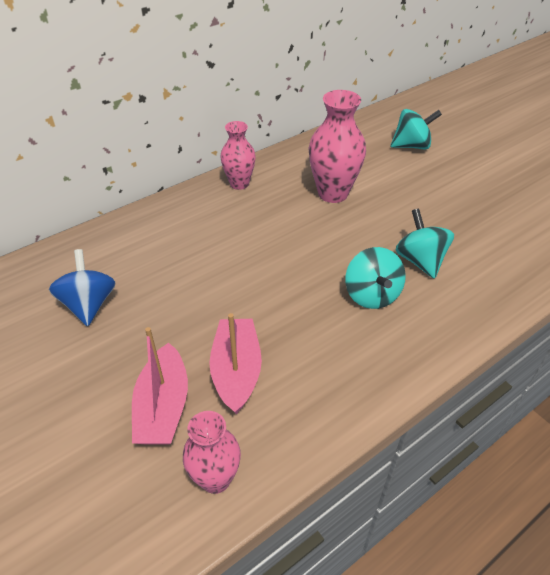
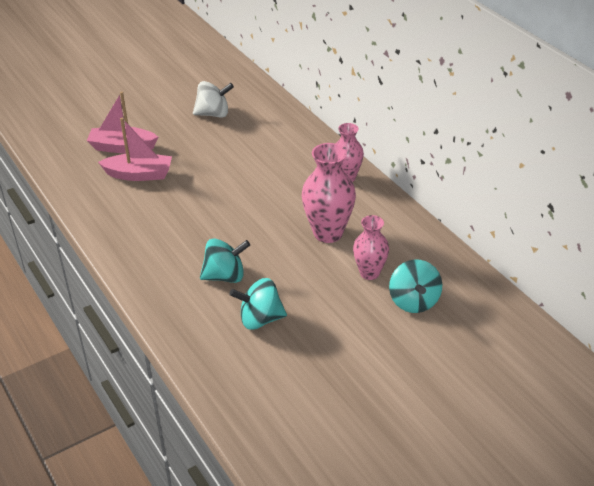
camera: 95 degrees right, 5 degrees down
blue spinning top [49,249,115,326] -> white spinning top [193,81,234,118]
pink vase [183,411,241,494] -> pink vase moved to [353,215,389,280]
turquoise spinning top [345,247,406,309] -> turquoise spinning top moved to [229,278,287,330]

